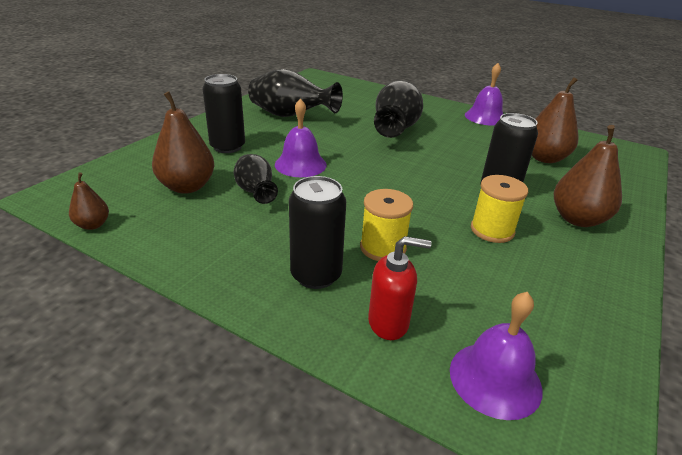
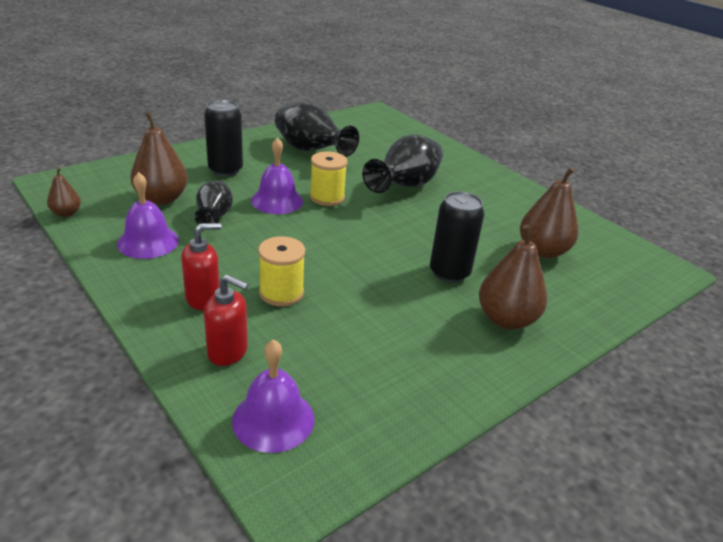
camera: 20 degrees right, 0 degrees up
black can [289,176,346,289] -> red soap dispenser [181,223,221,310]
purple bell [465,63,503,126] -> purple bell moved to [117,172,179,259]
yellow spool [471,175,528,243] -> yellow spool moved to [310,151,348,206]

